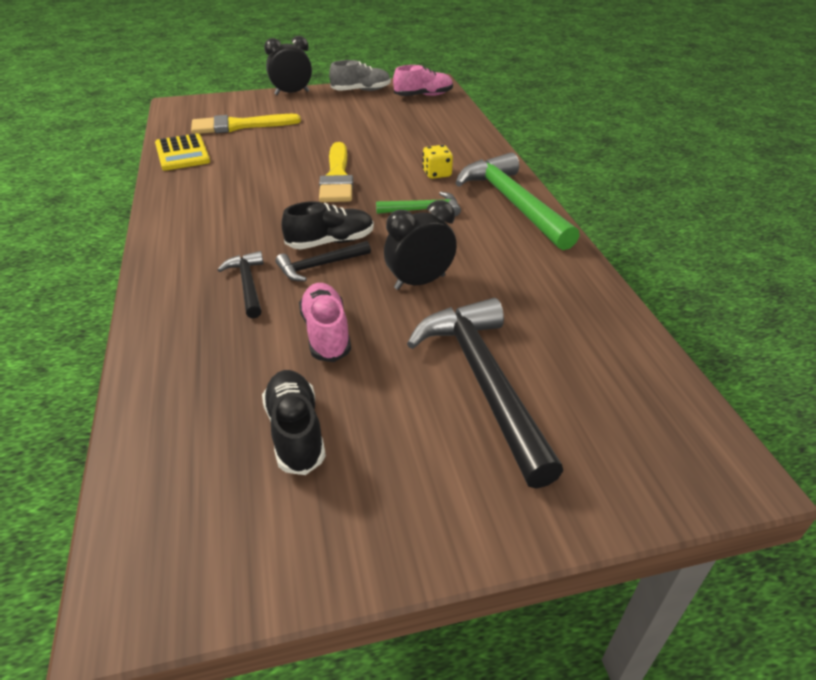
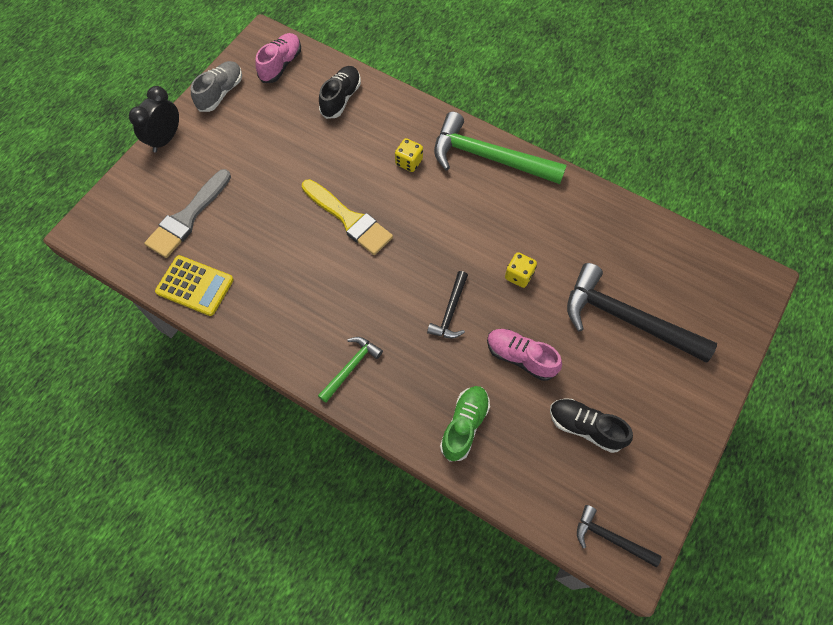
camera: 45 degrees left, 25 degrees up
yellow brush [191,114,301,134] -> grey brush [144,169,231,258]
black hammer [218,251,264,319] -> black hammer moved to [577,505,662,567]
black shoe [282,201,374,249] -> black shoe moved to [319,66,361,119]
green hammer [376,192,461,216] -> green hammer moved to [318,337,383,403]
black clock [384,200,457,290] -> yellow dice [505,252,537,288]
none -> green shoe [440,386,490,462]

